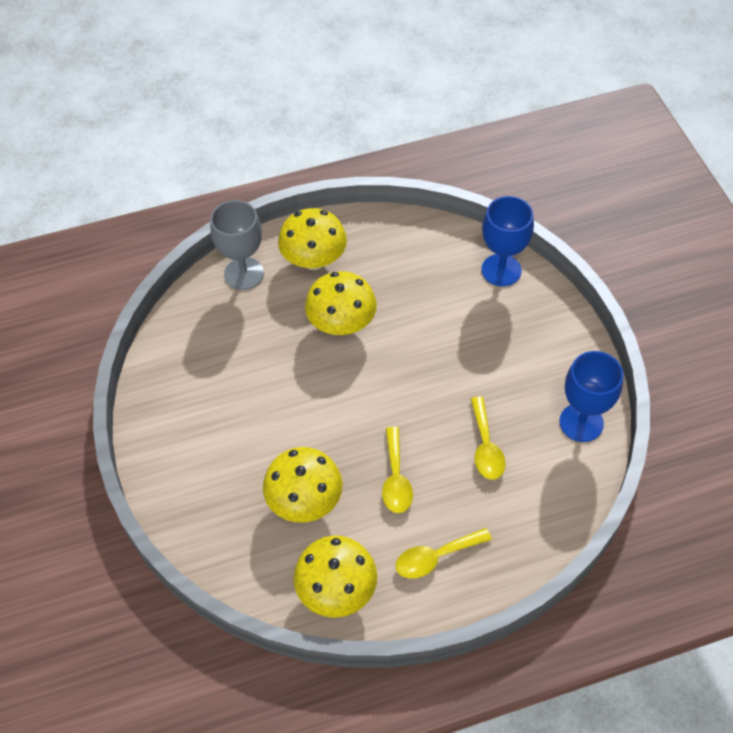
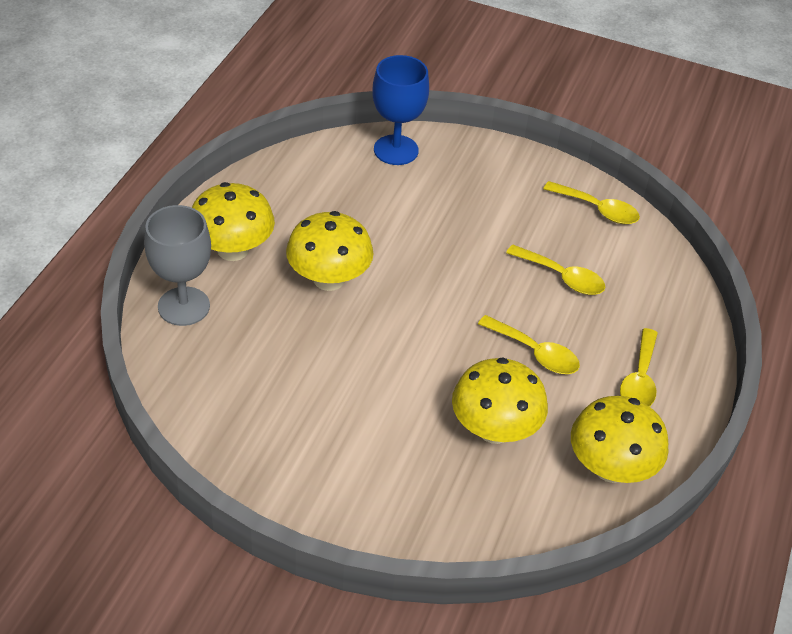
camera: 55 degrees left, 10 degrees down
blue goblet [559,351,623,442] -> yellow spoon [543,181,640,224]

